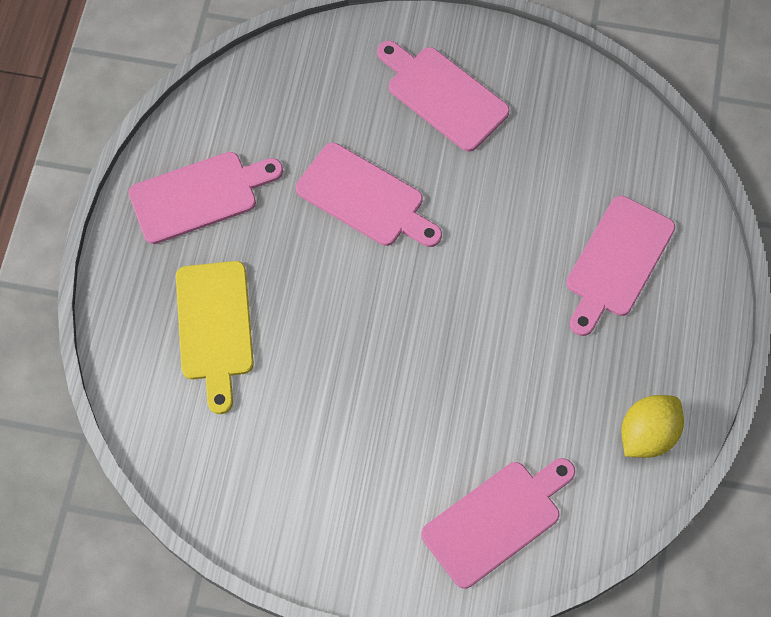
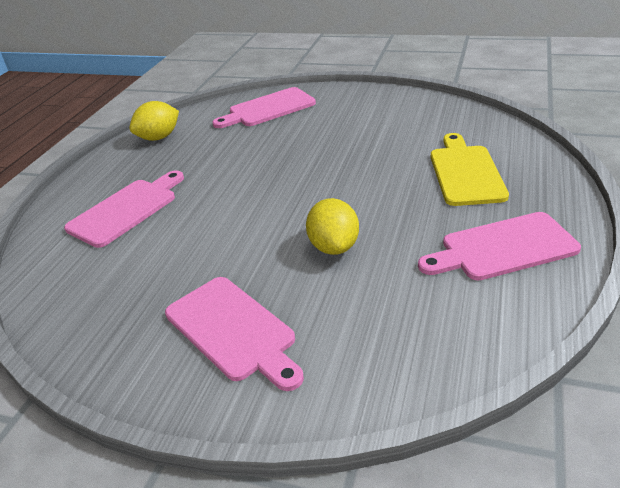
camera: 170 degrees left, 30 degrees down
pink cutting board [296,143,442,247] -> yellow lemon [306,198,359,255]

